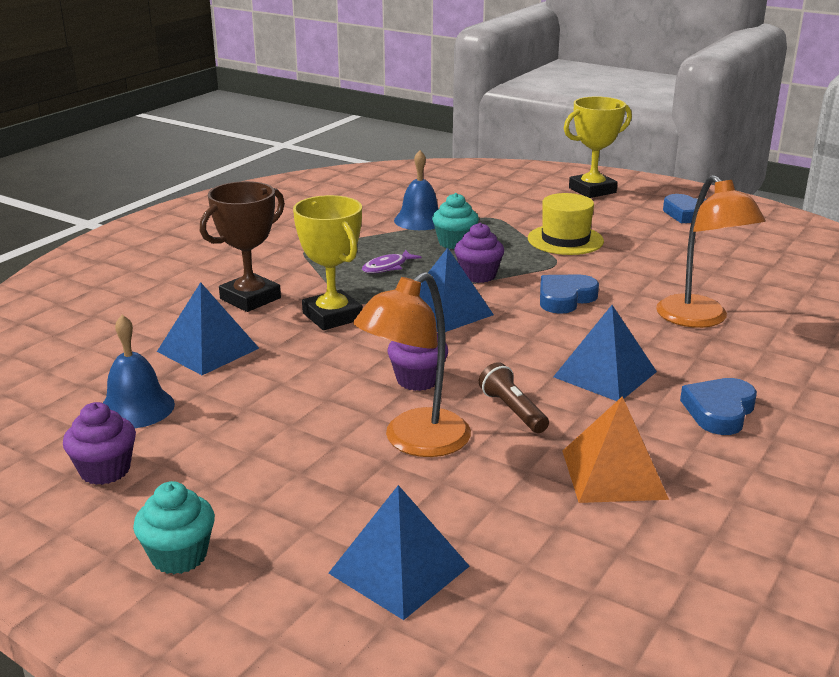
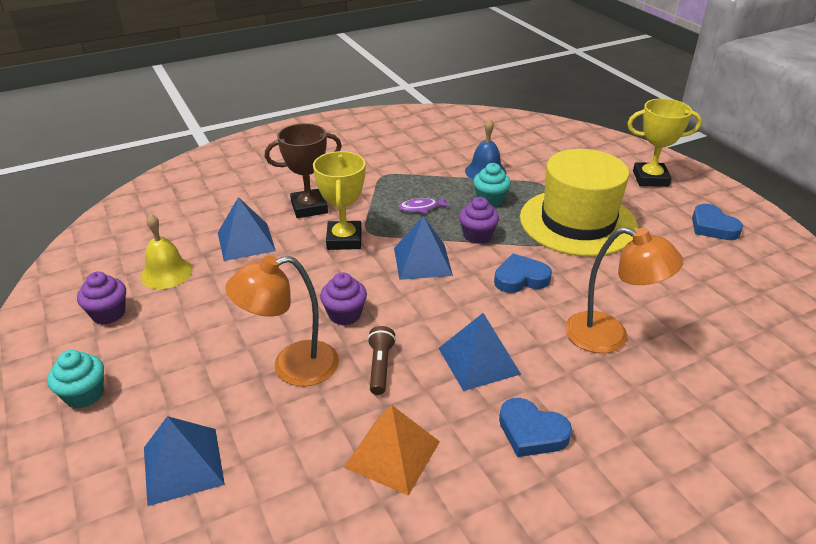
camera: 30 degrees right, 10 degrees up
blue bell [103,315,175,428] -> yellow bell [140,214,193,289]
yellow hat [528,193,604,255] -> yellow hat [520,149,638,256], size x1.82
orange lamp [656,175,766,328] -> orange lamp turned 75 degrees counterclockwise [565,227,683,353]
blue heart [680,378,757,435] -> blue heart turned 120 degrees counterclockwise [499,398,572,457]

